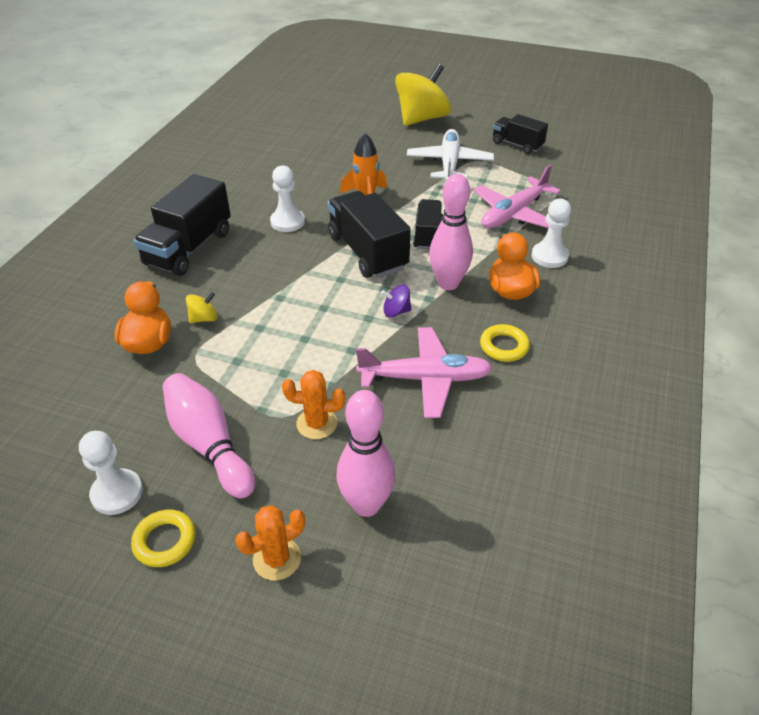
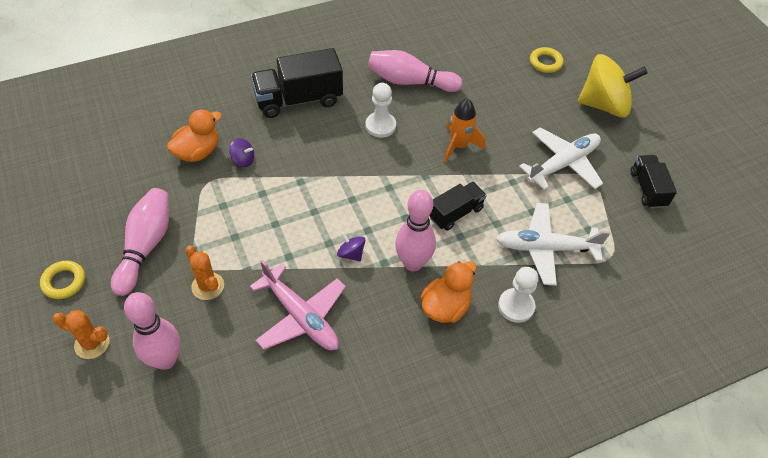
camera: 45 degrees right, 10 degrees up
white pawn [79,431,143,515] -> none
yellow spinning top [186,292,218,323] -> purple spinning top [229,138,254,167]
black truck [327,191,411,278] -> none
pink plane [474,165,561,228] -> white plane [496,203,610,285]
yellow ring [480,324,530,362] -> yellow ring moved to [530,47,564,73]
none -> pink bowling pin [368,50,463,92]

